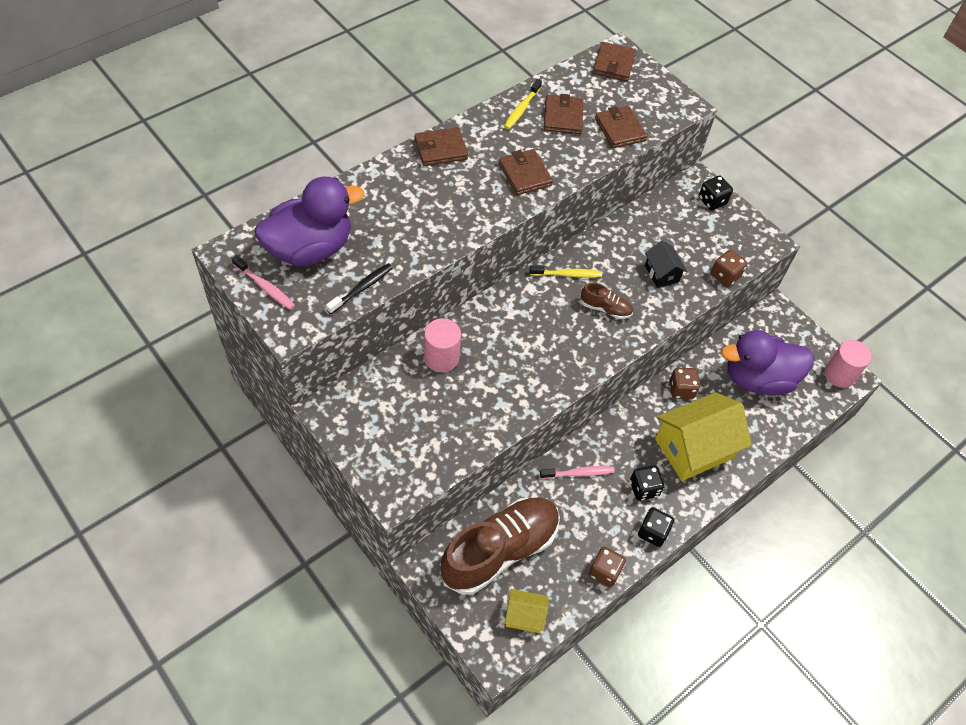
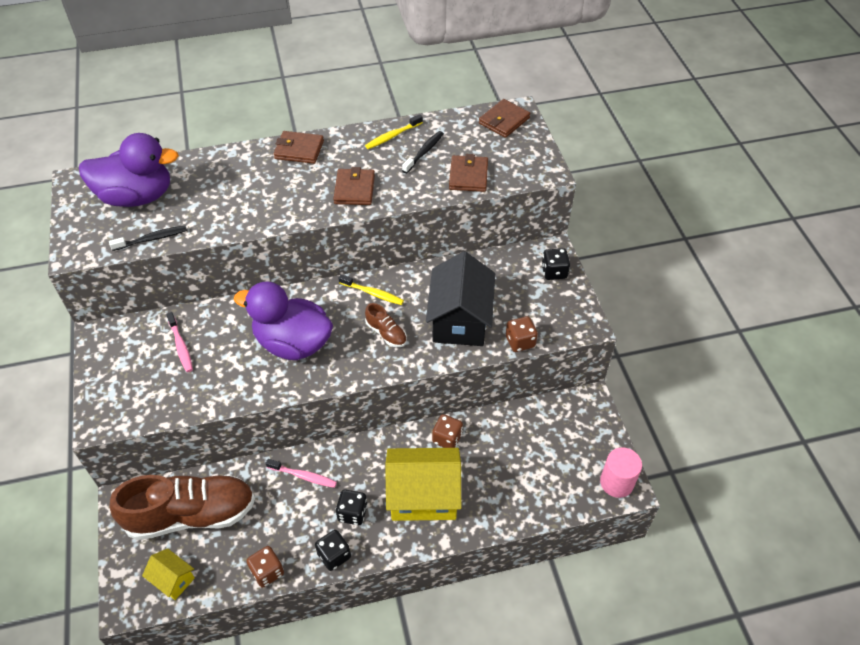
camera: 30 degrees right, 5 degrees down
pink toothbrush [232,255,295,310] -> pink toothbrush moved to [166,312,193,372]
pink cylinder [424,318,461,372] -> none
brown wallet [544,94,583,134] -> black toothbrush [402,131,444,173]
black house [645,241,687,288] -> black house [426,251,495,346], size x2.03
purple duck [721,330,814,396] -> purple duck moved to [234,281,333,360]

